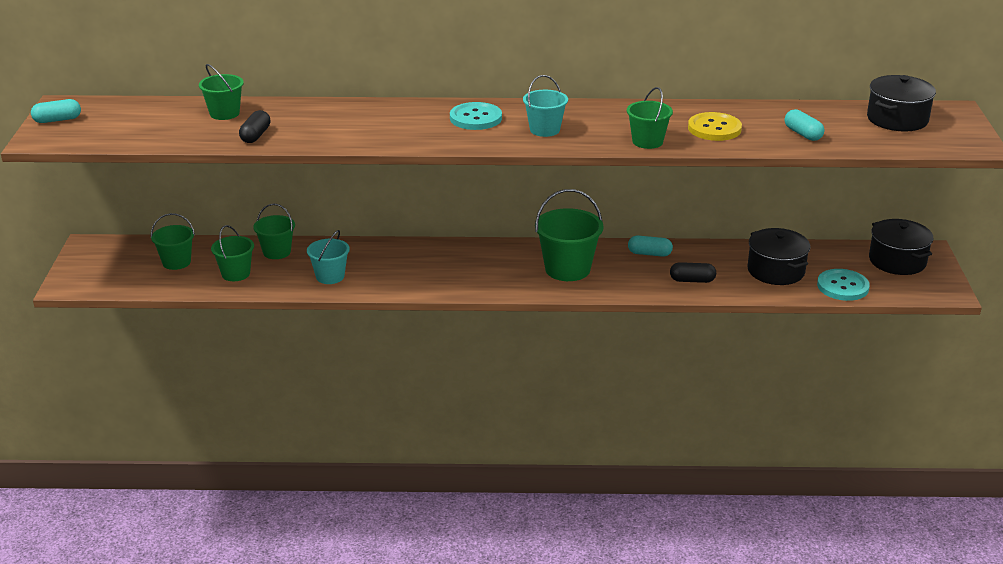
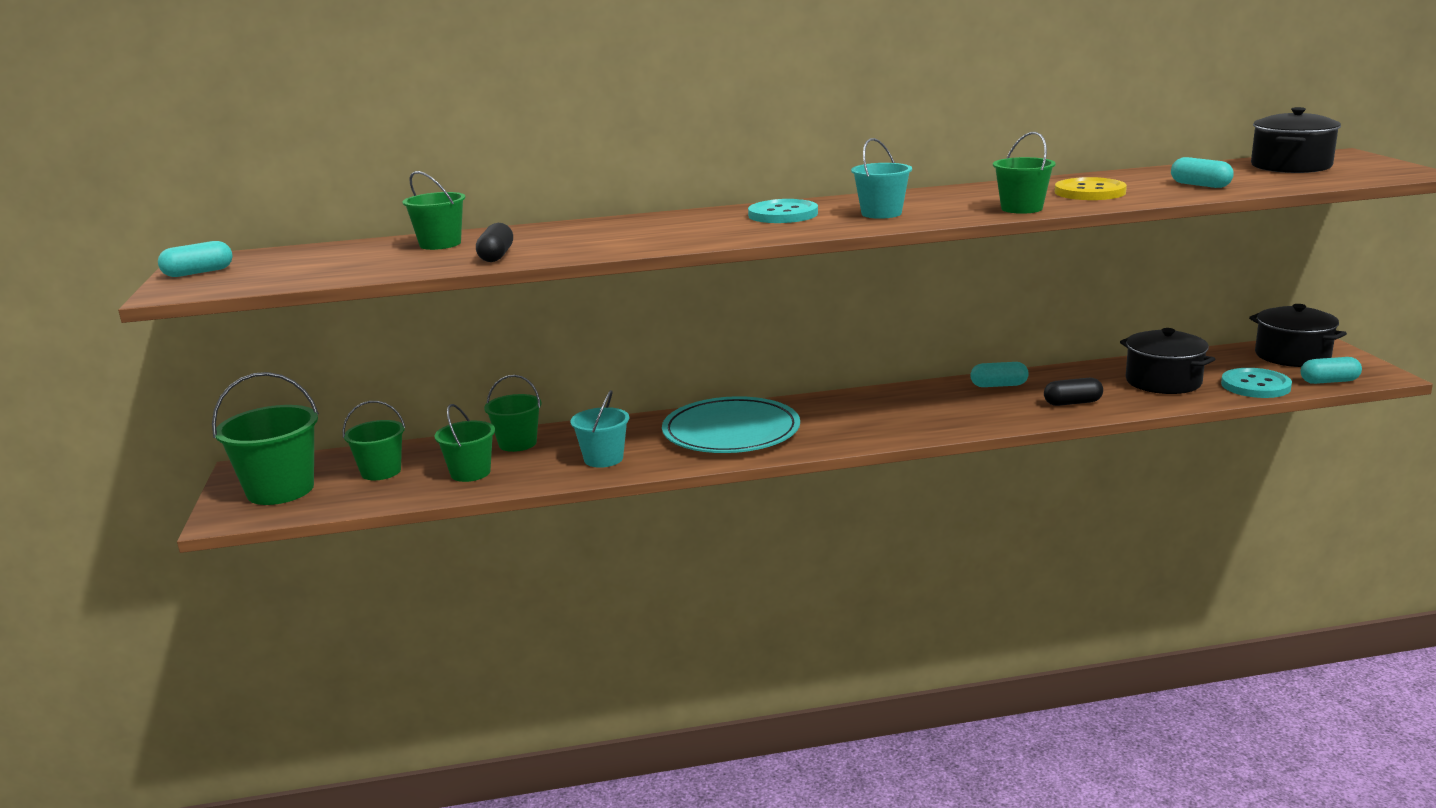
camera: 10 degrees left, 10 degrees down
green bucket [535,189,604,281] -> green bucket moved to [212,372,319,505]
none -> turquoise plate [662,396,800,453]
none -> turquoise capsule [1301,357,1362,384]

